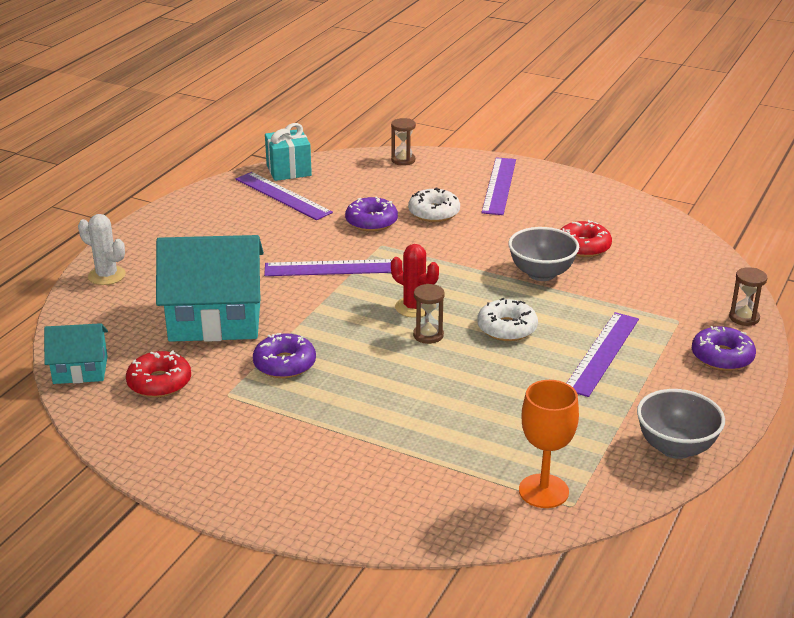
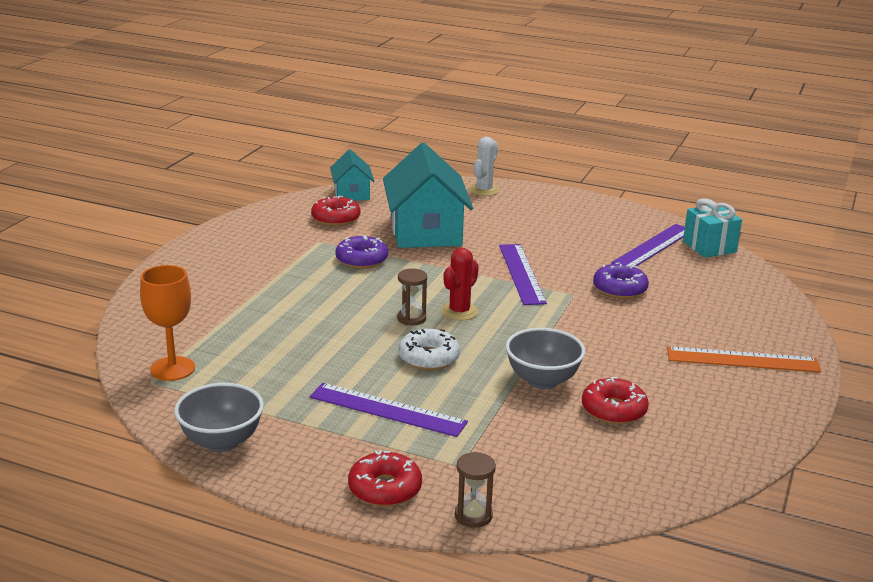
camera: 85 degrees right, 5 degrees down
brown hourglass [391,118,416,166] -> none
white donut [408,187,460,222] -> none
purple ruler [481,157,516,215] -> orange ruler [667,346,821,373]
purple donut [692,326,756,371] -> red donut [348,450,422,507]

